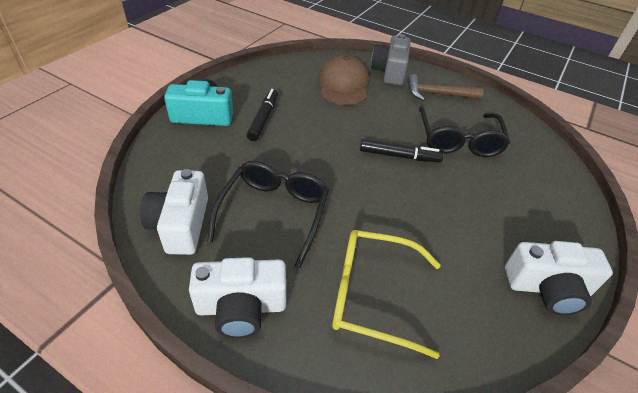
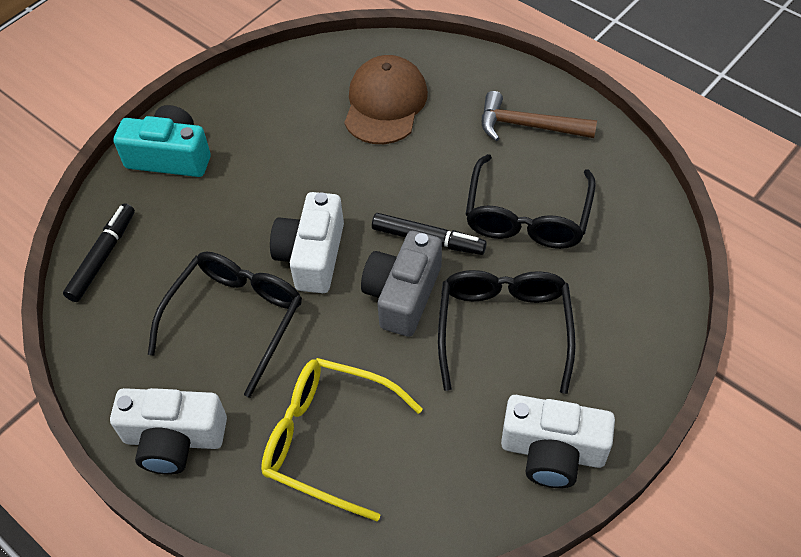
camera: 15 degrees right, 10 degrees up
white camera [140,169,208,255] -> white camera moved to [270,192,344,293]
black marker [247,89,278,141] -> black marker moved to [63,203,135,302]
grey camera [371,34,411,85] -> grey camera moved to [361,231,442,337]
none -> black glasses [438,270,576,394]

